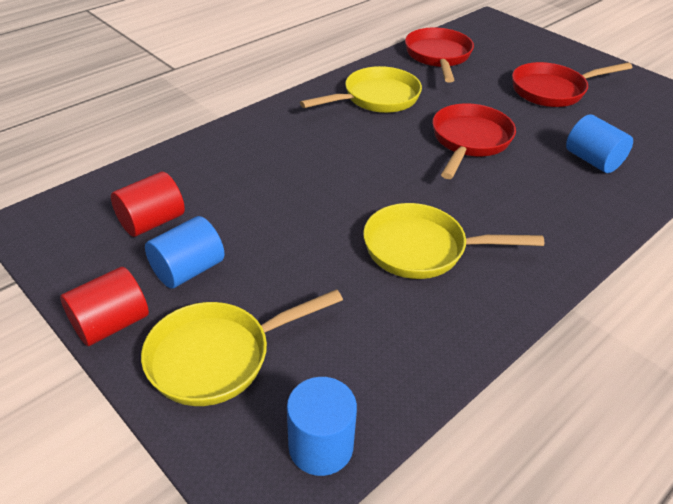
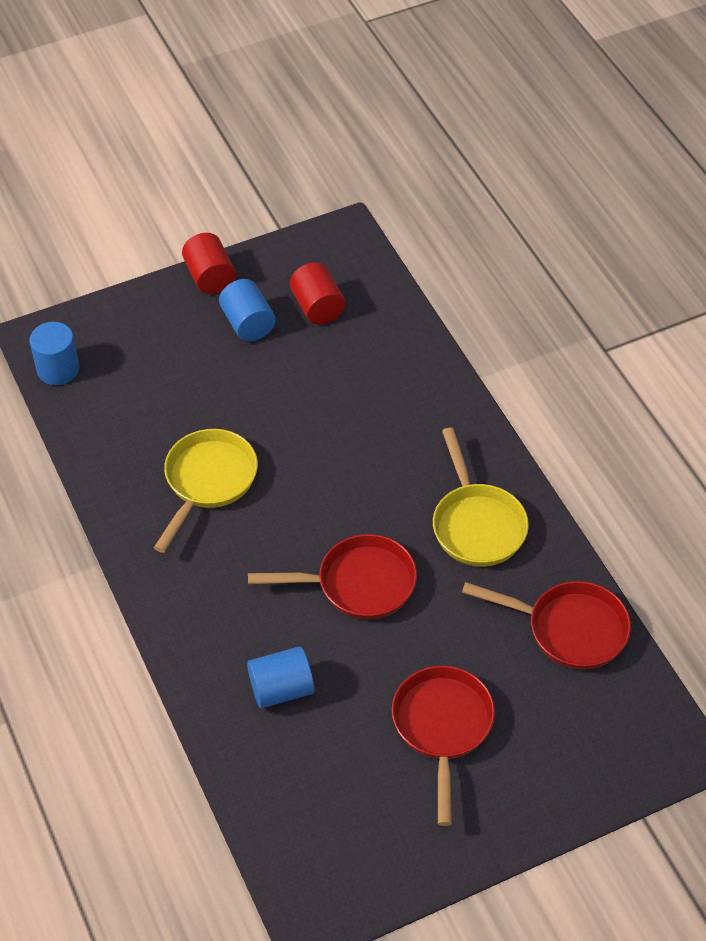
camera: 110 degrees right, 10 degrees up
yellow pan [141,289,343,406] -> none
red pan [432,103,516,179] -> red pan turned 45 degrees counterclockwise [248,534,417,620]

